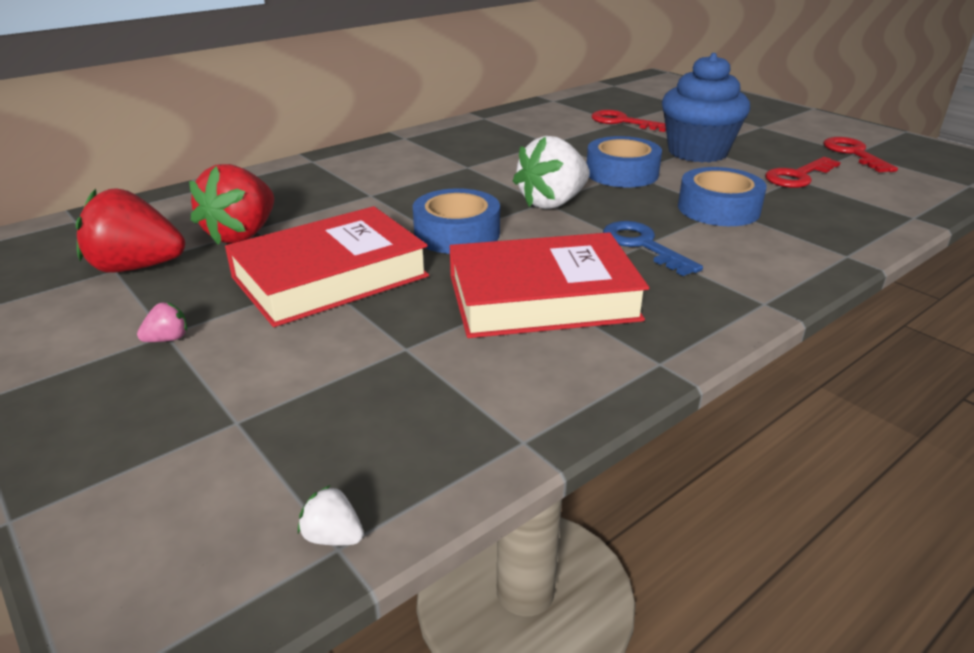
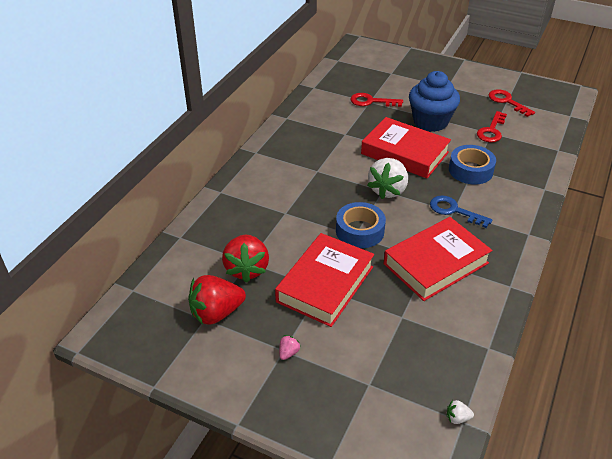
camera: 25 degrees left, 10 degrees up
blue tape [587,136,662,187] -> red book [361,117,451,178]

